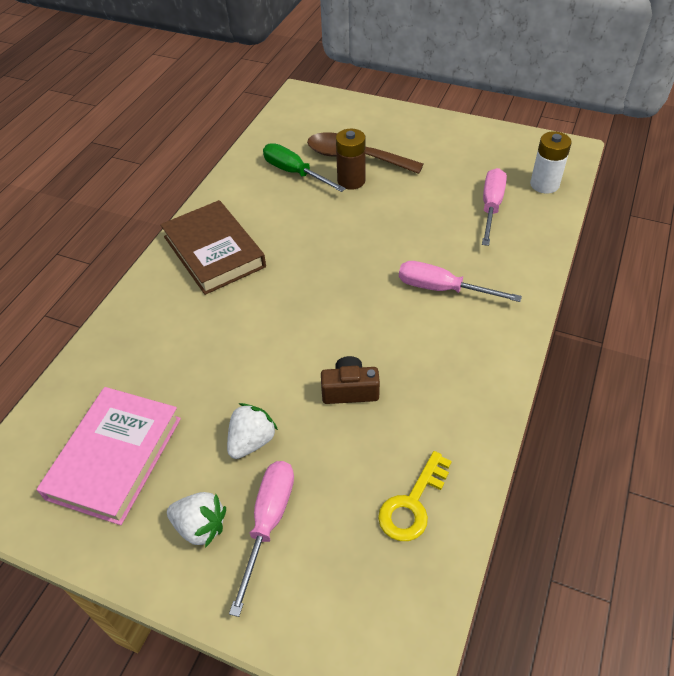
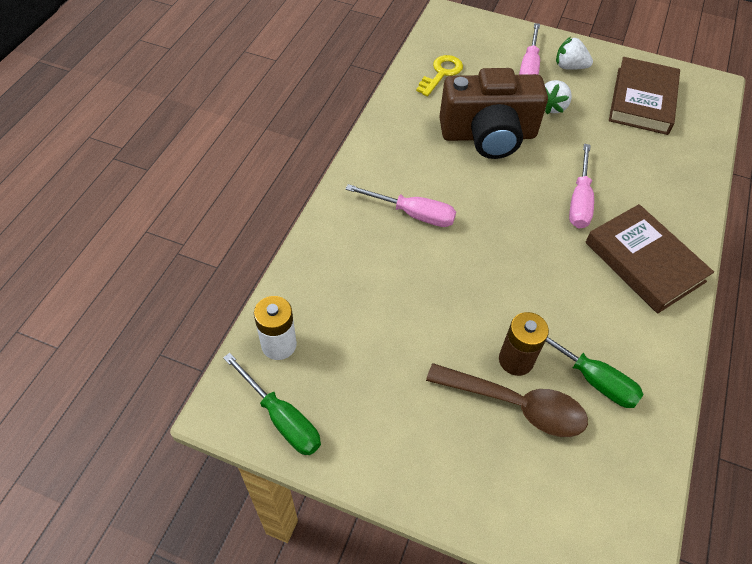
camera: 175 degrees right, 5 degrees up
pink book [37,387,181,525] -> brown book [609,57,680,135]
brown camera [321,356,380,404] -> brown camera [439,68,548,159], size x2.25
pink screwdriver [482,168,507,246] -> pink screwdriver moved to [569,144,594,229]
none -> green screwdriver [223,353,321,455]

